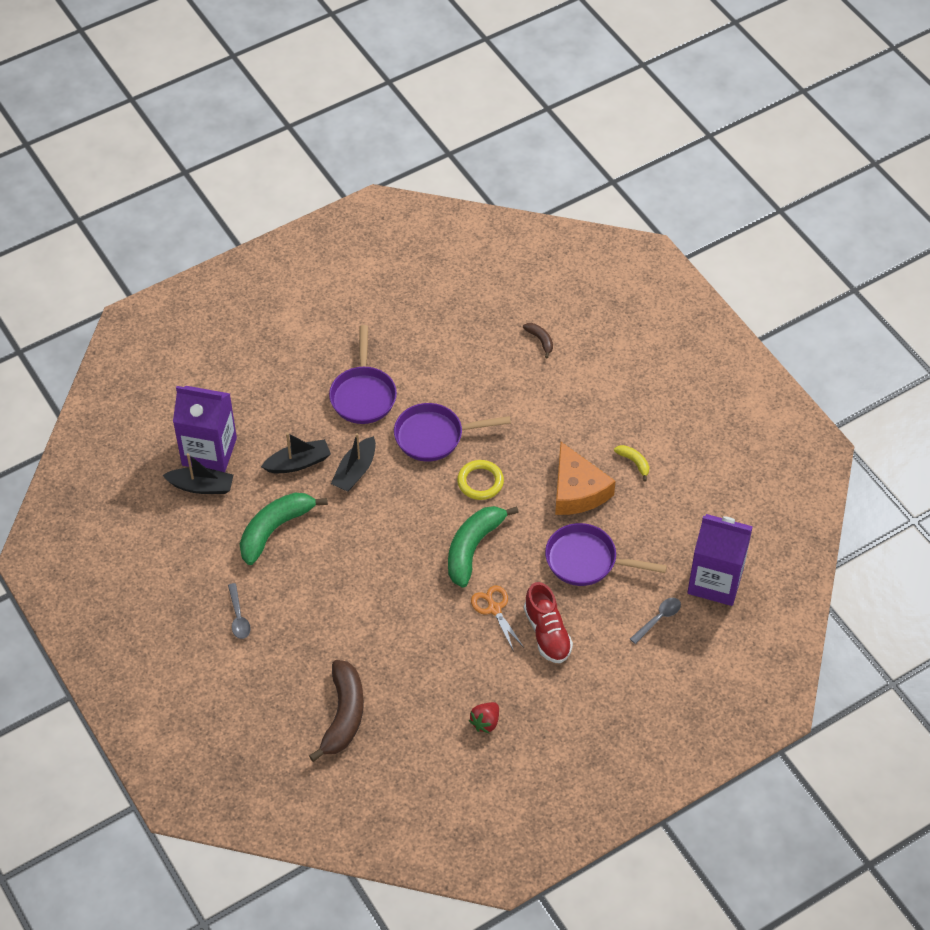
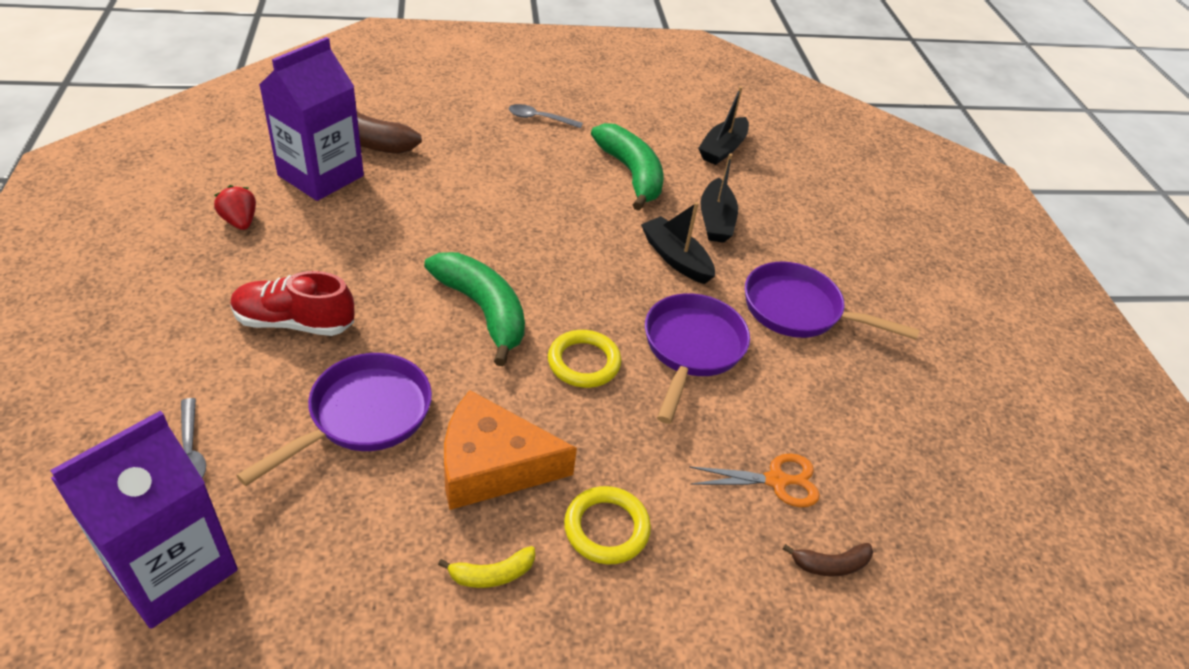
camera: 110 degrees right, 10 degrees down
purple carton [173,386,237,472] -> purple carton moved to [259,37,364,201]
orange scissors [471,585,523,652] -> orange scissors moved to [689,454,820,507]
none -> yellow ring [564,486,651,564]

